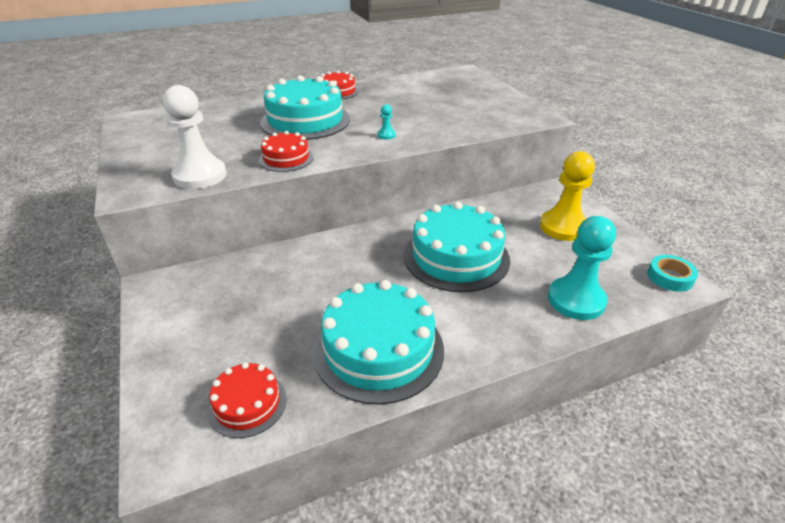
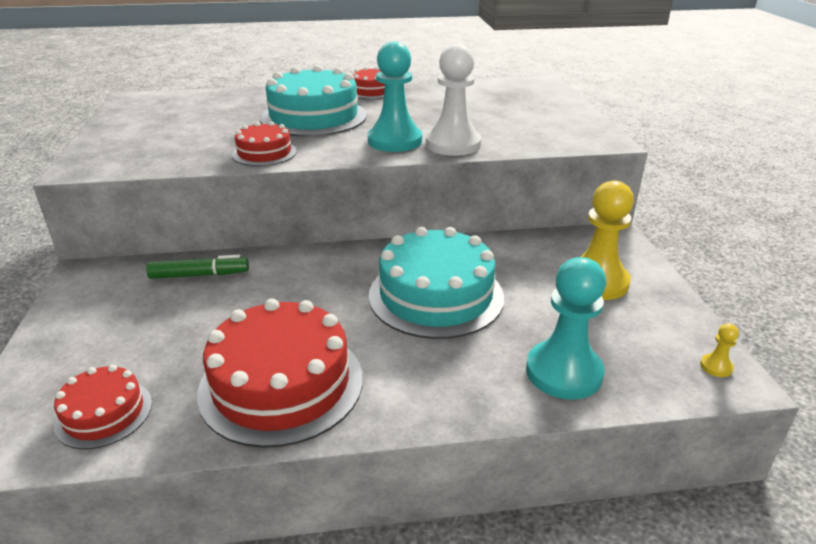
camera: 15 degrees right, 5 degrees down
white pawn [163,85,227,189] -> white pawn moved to [426,44,482,156]
turquoise cake [313,280,444,405] -> red cake [197,299,363,448]
turquoise pawn [378,104,396,140] -> turquoise pawn [368,41,422,152], size x2.48
turquoise tape [647,255,698,292] -> yellow pawn [700,323,739,377]
none -> green marker [146,255,249,279]

